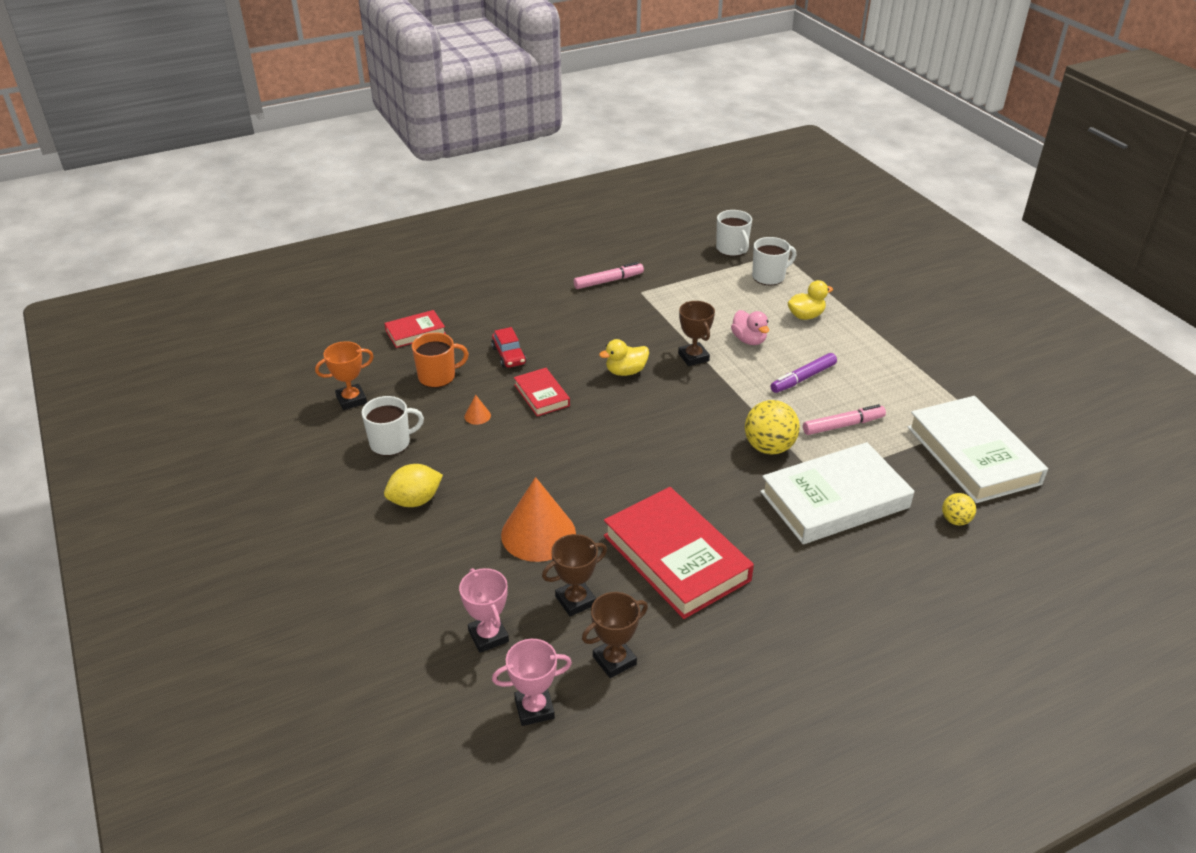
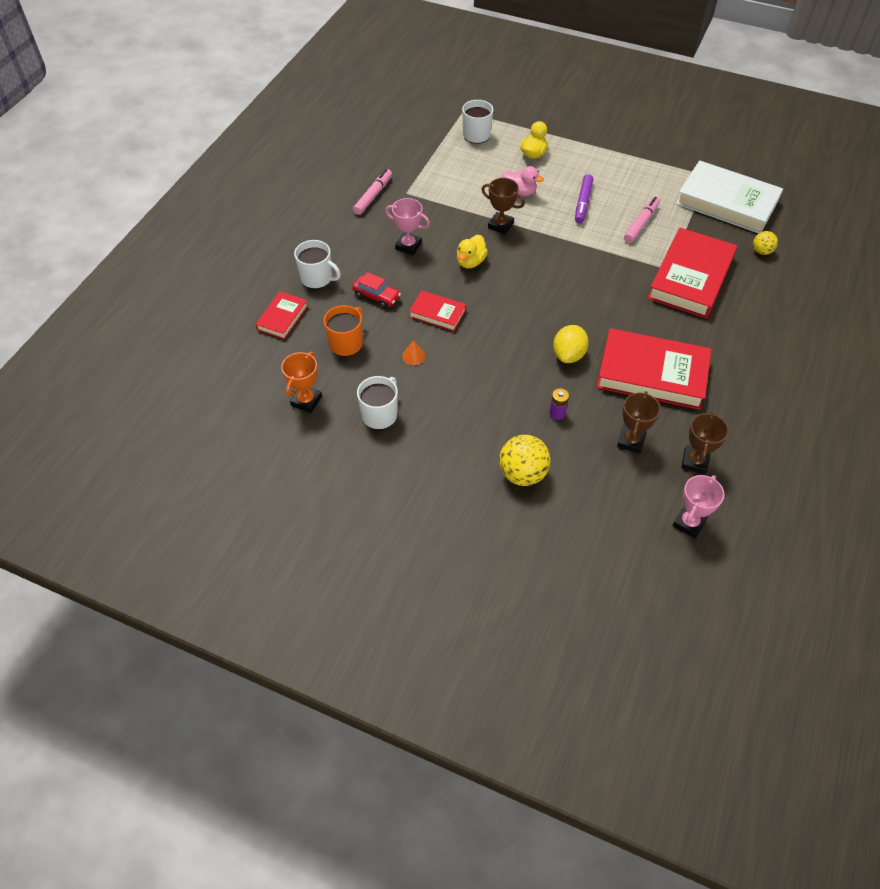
camera: 40 degrees left, 15 degrees up
yellow lemon [384,464,443,507] -> yellow lemon moved to [553,325,589,363]
pink trophy [459,568,509,653] -> pink trophy moved to [385,198,430,255]
orange cone [501,477,576,562] -> purple battery [549,388,569,420]
white mug [716,210,752,256] -> white mug moved to [294,240,341,289]
yellow ball [745,400,800,454] -> yellow ball moved to [499,435,551,486]
white book [760,442,914,544] -> red book [647,228,737,319]

